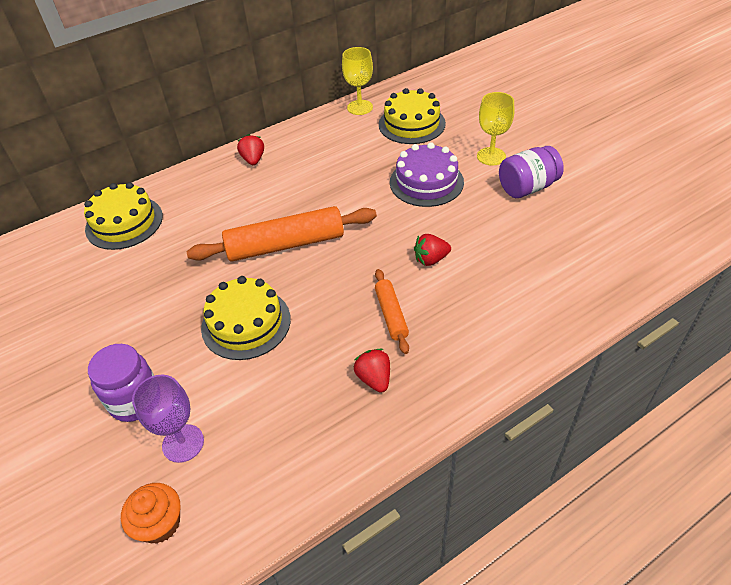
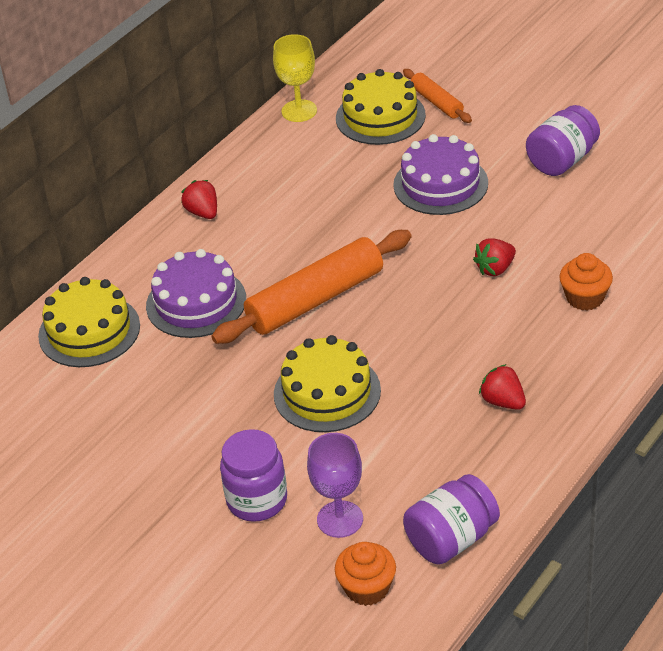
camera: 20 degrees left, 5 degrees down
orange rolling pin [375,269,409,354] -> orange rolling pin moved to [403,69,472,123]
yellow goblet [477,92,514,166] -> none
none -> purple cake [146,249,246,338]
none -> purple jar [403,474,500,565]
none -> orange cupcake [559,253,613,311]

